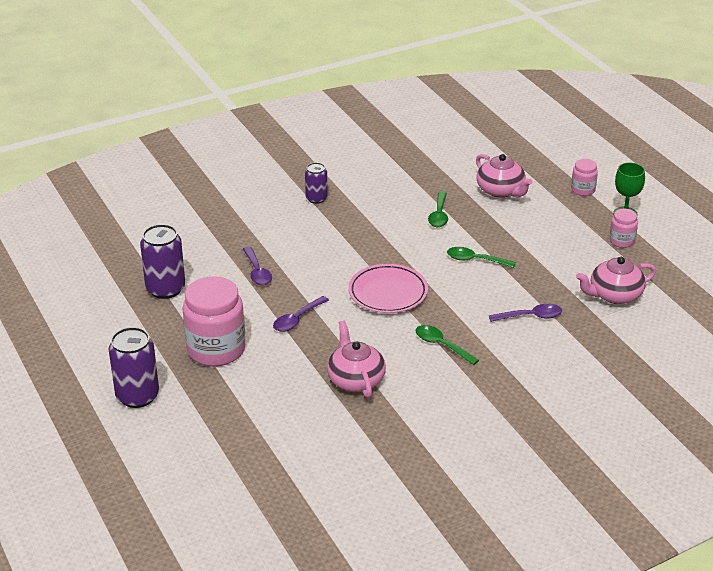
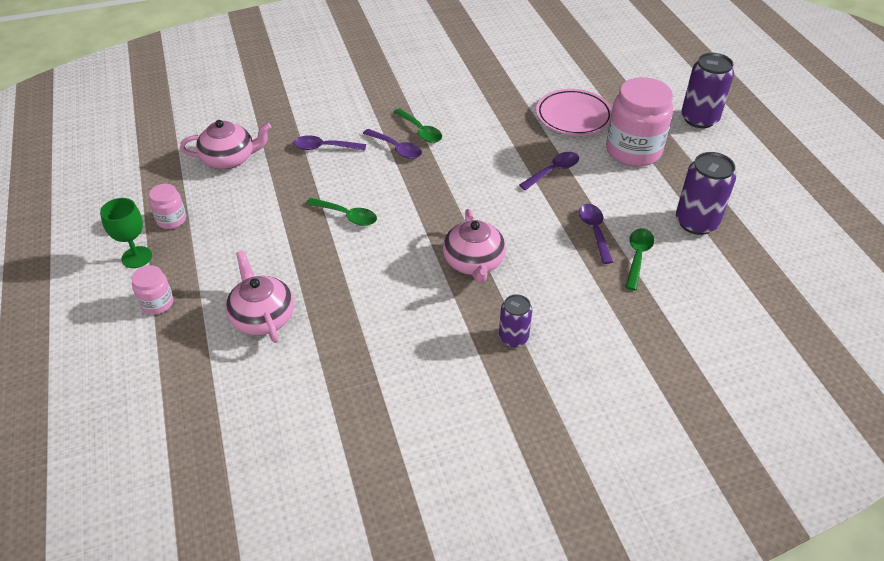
camera: 170 degrees left, 10 degrees up
pink teapot [327,320,386,398] -> pink teapot moved to [443,209,506,283]
pink plate [348,264,428,313] -> pink plate moved to [536,89,612,136]
green spoon [428,191,448,227] -> green spoon moved to [625,228,654,290]
none -> purple spoon [363,129,422,159]

